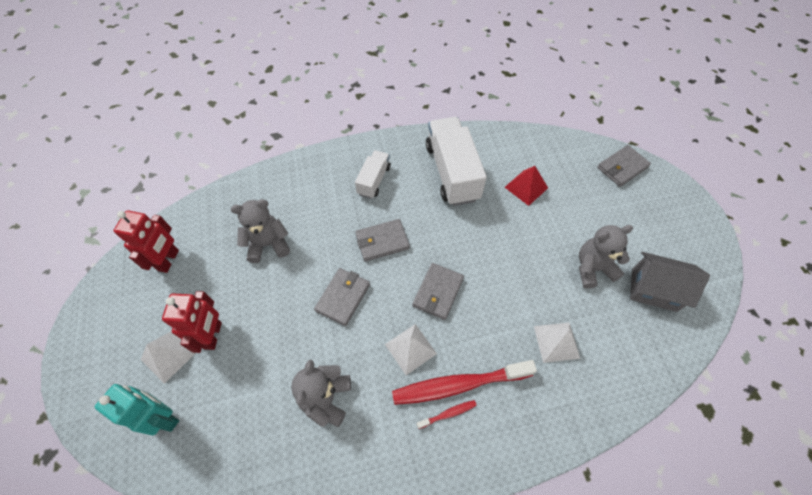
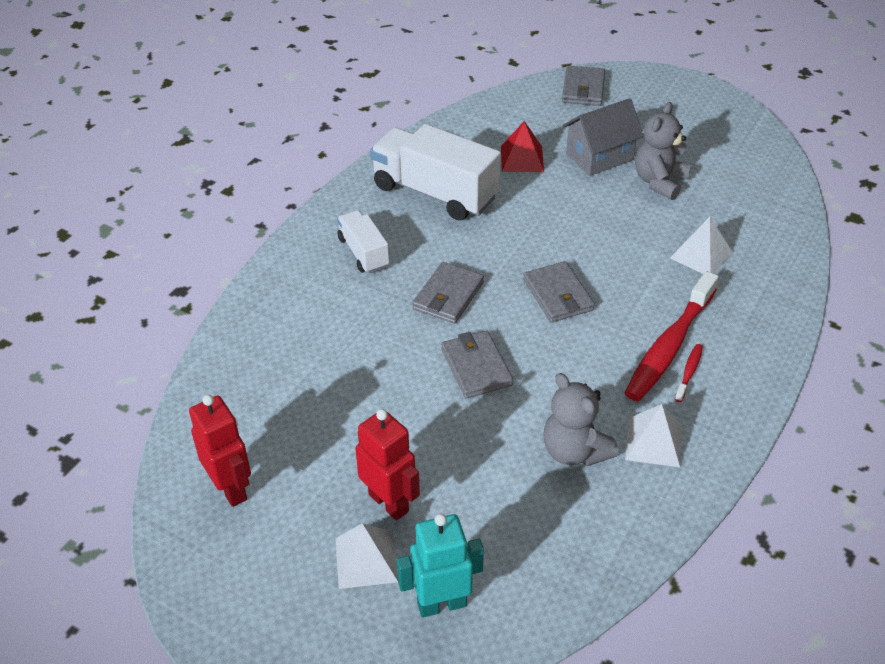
camera: 45 degrees left, 15 degrees down
grey teddy bear [231,199,290,263] -> none
white pyramid [385,324,437,375] -> white pyramid moved to [625,404,682,467]
grey house [630,252,710,312] -> grey house moved to [562,98,644,176]

